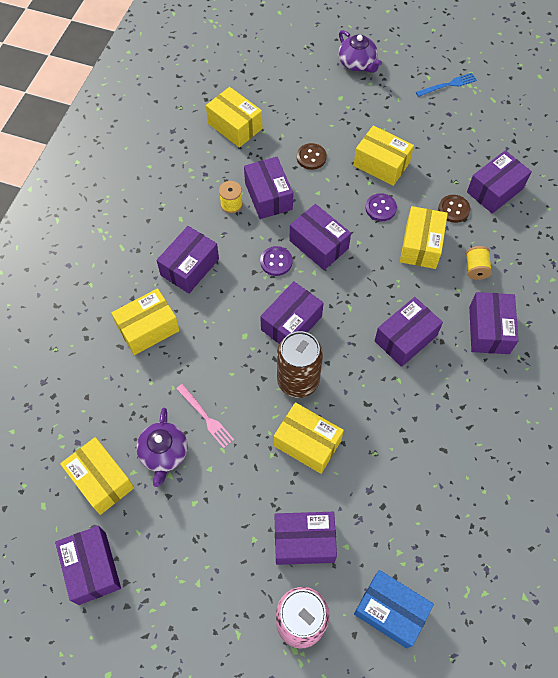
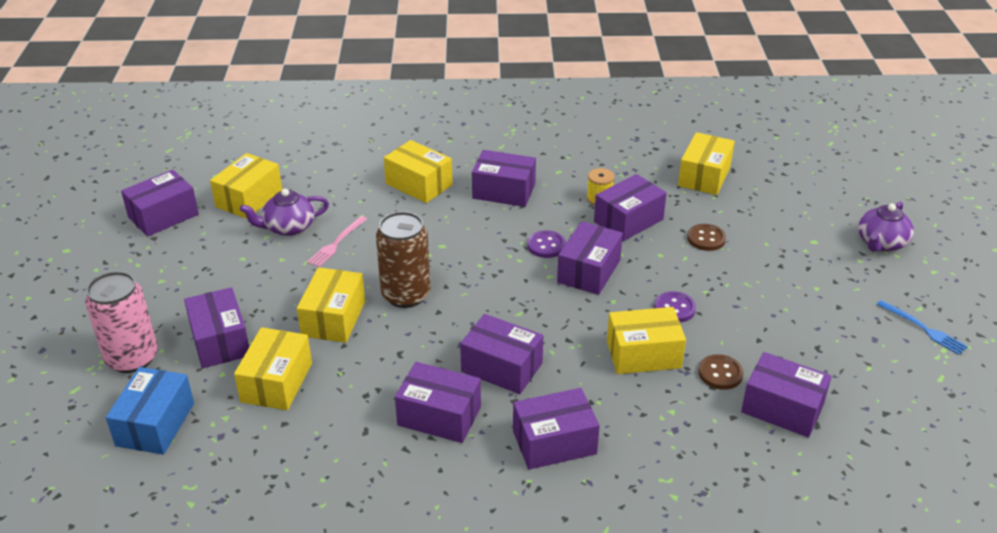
camera: 70 degrees right, 25 degrees down
purple box [260,281,324,344] -> purple box moved to [395,362,481,443]
yellow box [354,125,414,186] -> yellow box moved to [234,327,312,410]
yellow spool [466,246,492,280] -> none

